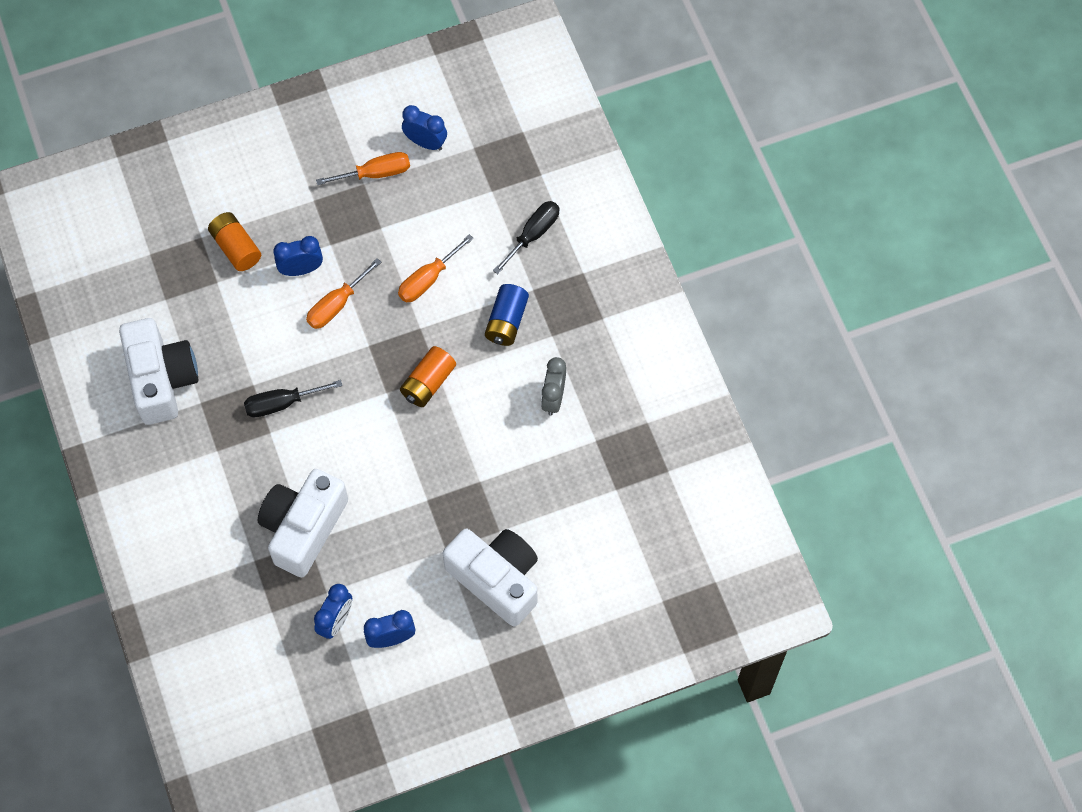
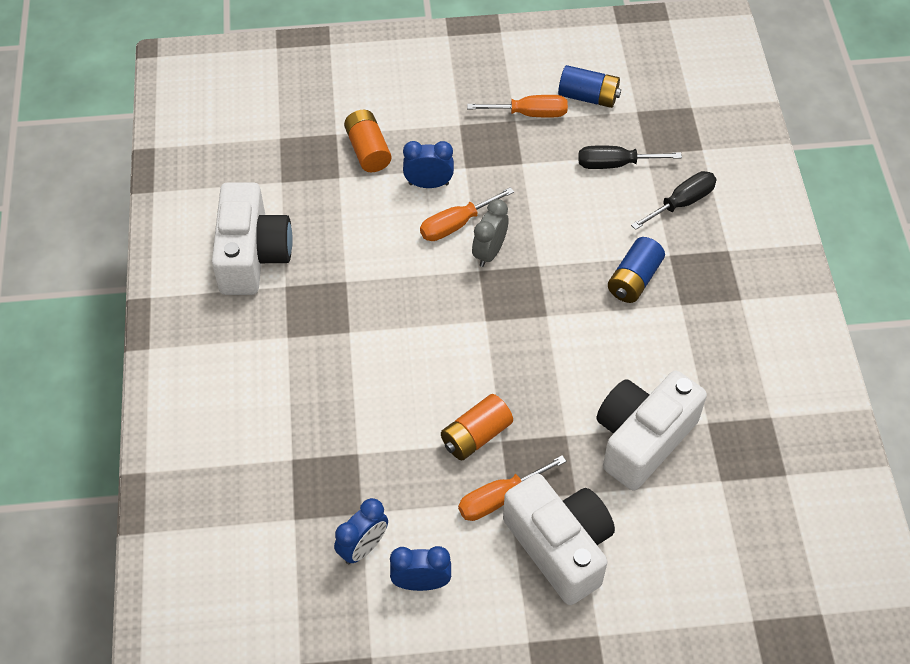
camera: 15 degrees right, 10 degrees down
black screwdriver [244,380,343,417] -> black screwdriver moved to [578,145,682,169]
white camera [258,469,348,577] -> white camera moved to [596,371,707,491]
orange screwdriver [398,234,474,302] -> orange screwdriver moved to [458,455,566,521]
orange battery [400,346,456,407] -> orange battery moved to [441,394,513,461]
blue clock [402,105,447,150] -> blue battery [558,65,621,108]
grey clock [541,357,566,416] -> grey clock moved to [472,199,509,267]

